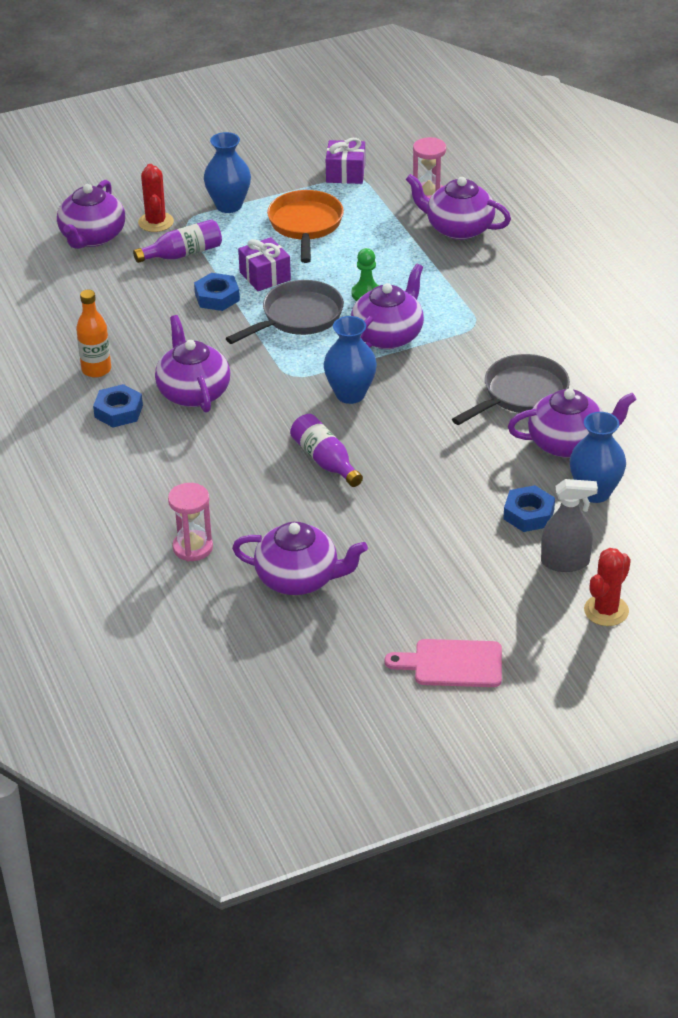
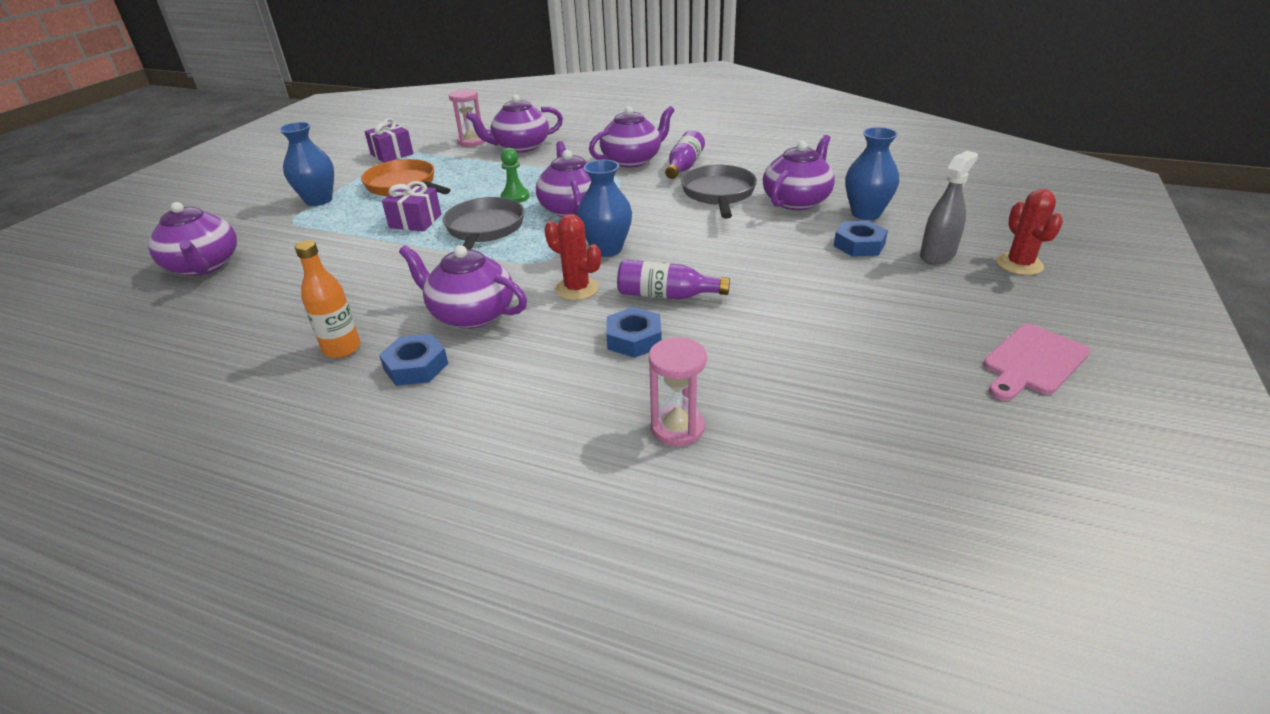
camera: 45 degrees left, 5 degrees down
purple bottle [133,219,222,263] -> purple bottle moved to [665,130,705,179]
red cactus [138,164,174,232] -> red cactus moved to [544,214,601,300]
blue nut [194,273,240,311] -> blue nut moved to [606,307,662,358]
purple teapot [232,522,368,595] -> purple teapot moved to [589,106,675,167]

